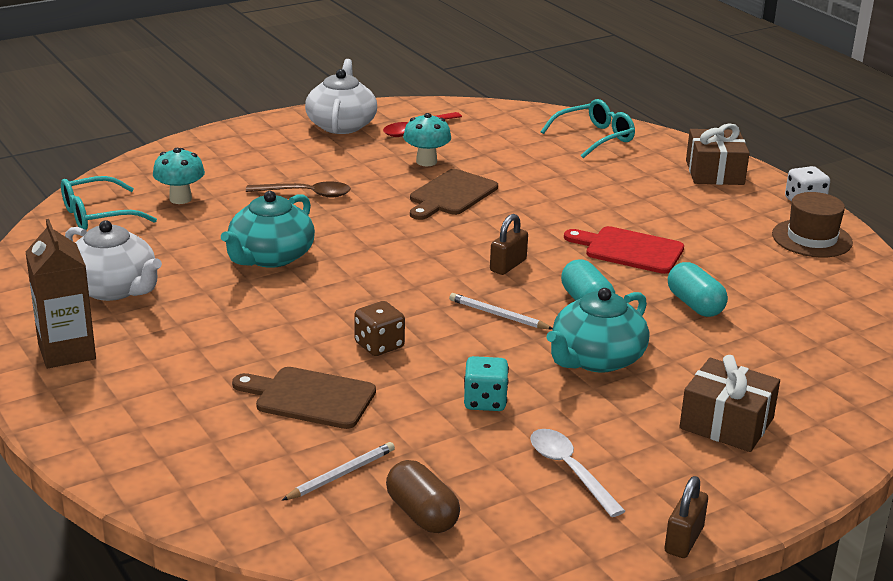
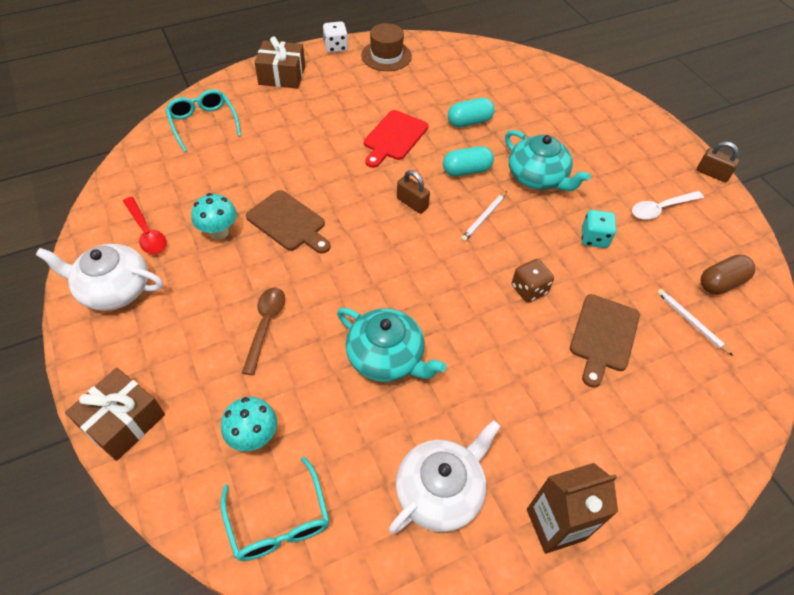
camera: 85 degrees left, 25 degrees up
brown gift [679,355,780,452] -> brown gift moved to [65,368,165,461]

